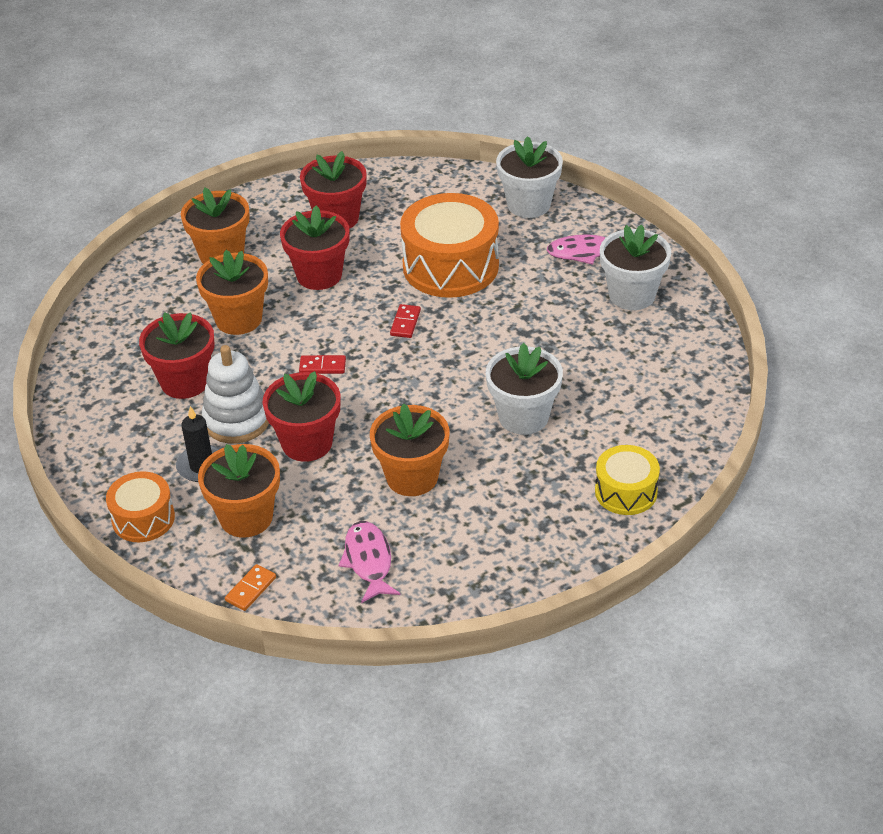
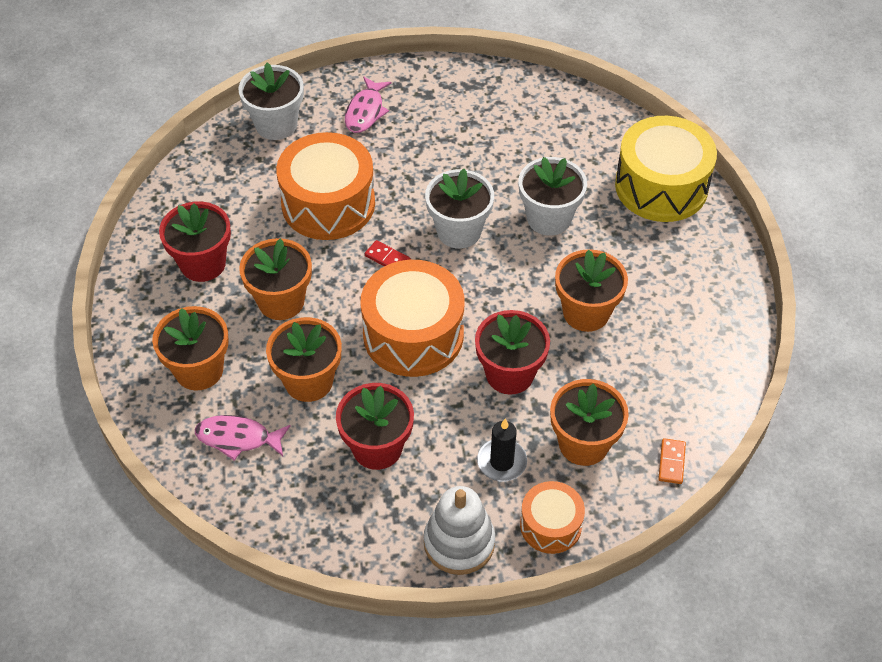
camera: 70 degrees left, 10 degrees up
white stacking toy [202,345,269,444] -> white stacking toy moved to [424,486,495,575]
orange domino [225,564,276,611] -> orange domino turned 45 degrees clockwise [658,438,686,484]
red flower pot [280,205,350,290] -> orange flower pot [239,238,312,320]
red domino [299,355,346,374] -> orange drum [360,260,465,377]
pink fish [339,521,401,603] -> pink fish moved to [195,415,290,460]
yellow drum [595,445,660,515] -> yellow drum [615,116,717,222], size x1.80
white flower pot [600,224,671,310] -> white flower pot moved to [425,169,494,249]

